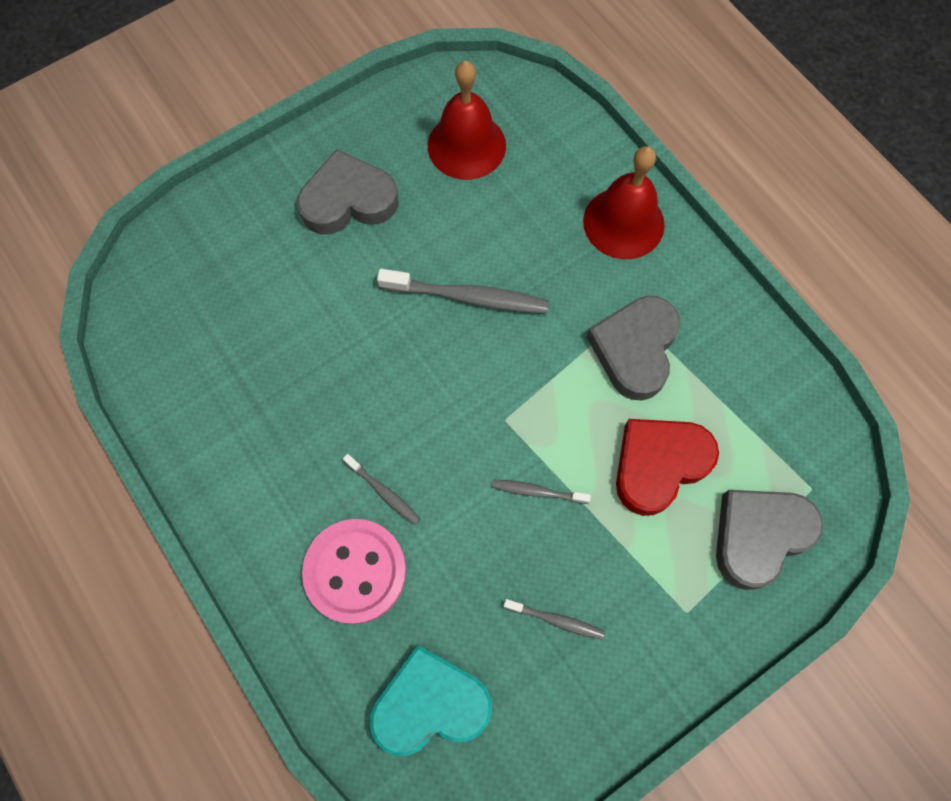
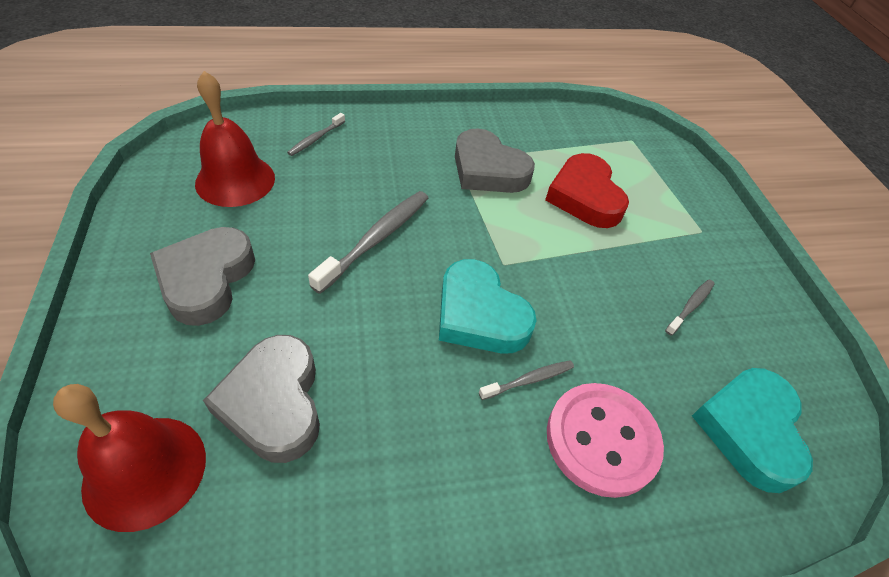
camera: 70 degrees left, 20 degrees down
grey toothbrush [491,480,591,504] -> grey toothbrush moved to [287,113,345,156]
red bell [583,146,665,259] -> red bell moved to [53,384,206,532]
grey heart [716,490,824,590] -> grey heart moved to [203,335,320,463]
none -> turquoise heart [439,259,537,354]

